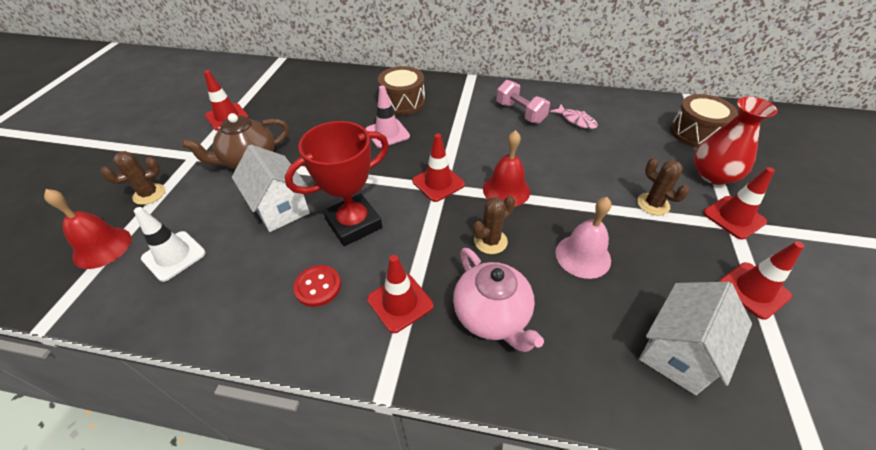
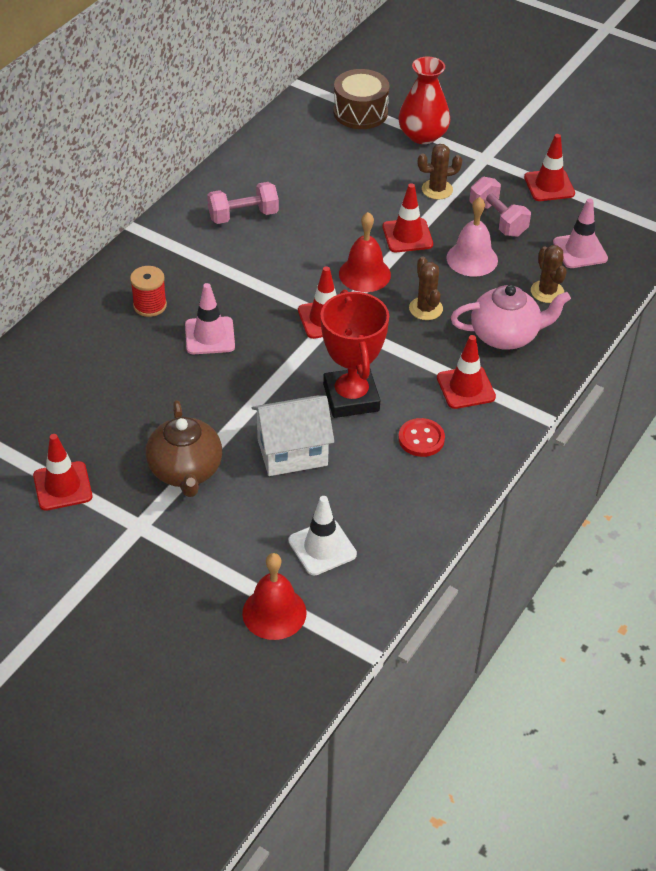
camera: 70 degrees left, 0 degrees up
brown cactus [101,151,165,205] -> brown cactus moved to [531,245,567,303]
brown drum [378,66,425,115] -> red spool [130,266,167,317]
pink fish [550,104,598,129] -> none
white house [639,282,752,395] -> pink traffic cone [553,198,608,268]
red traffic cone [703,167,775,240] -> red traffic cone moved to [383,183,433,252]
none -> pink dumbbell [469,177,531,237]

